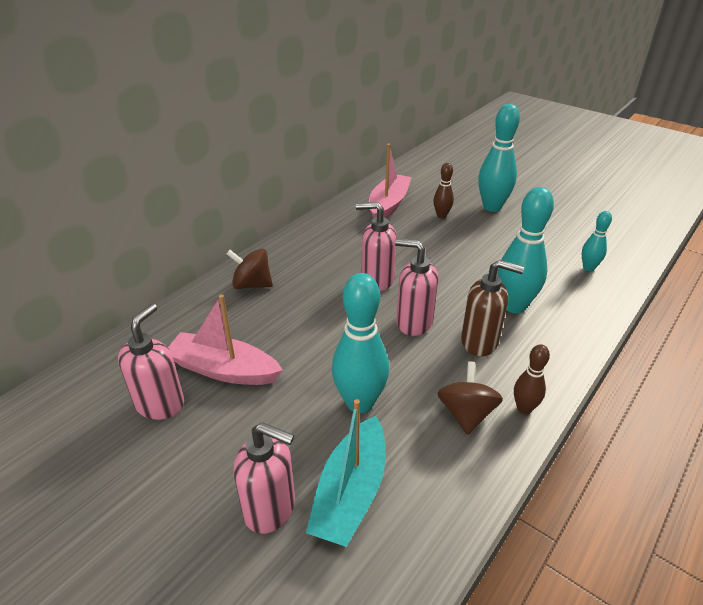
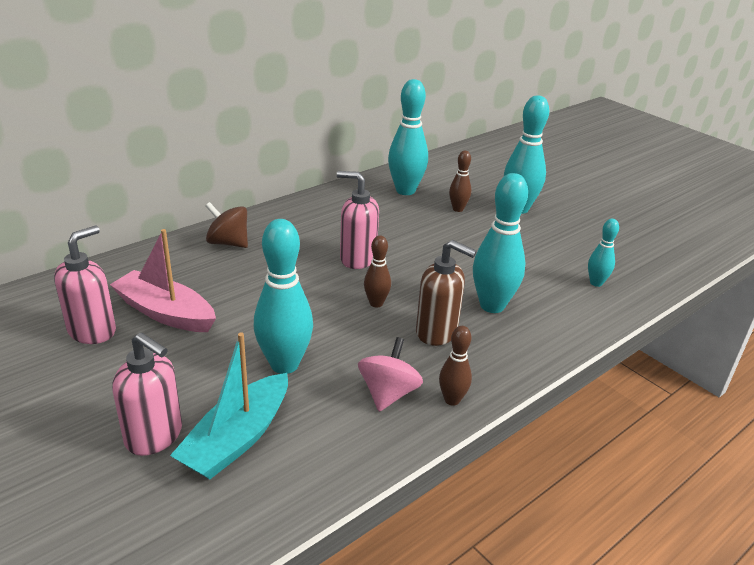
camera: 10 degrees right, 5 degrees down
pink boat [369,144,412,218] -> turquoise bowling pin [388,79,428,195]
pink soap dispenser [395,239,438,336] -> brown bowling pin [364,235,391,308]
brown spinning top [437,361,503,435] -> pink spinning top [358,337,423,412]

